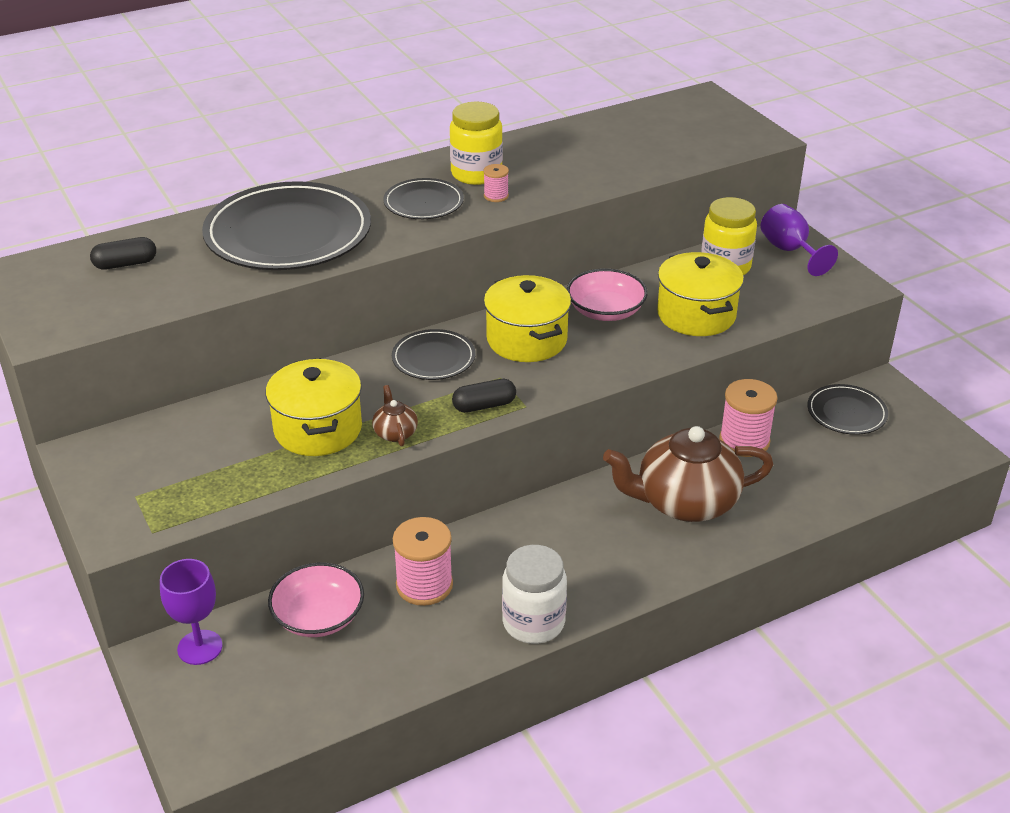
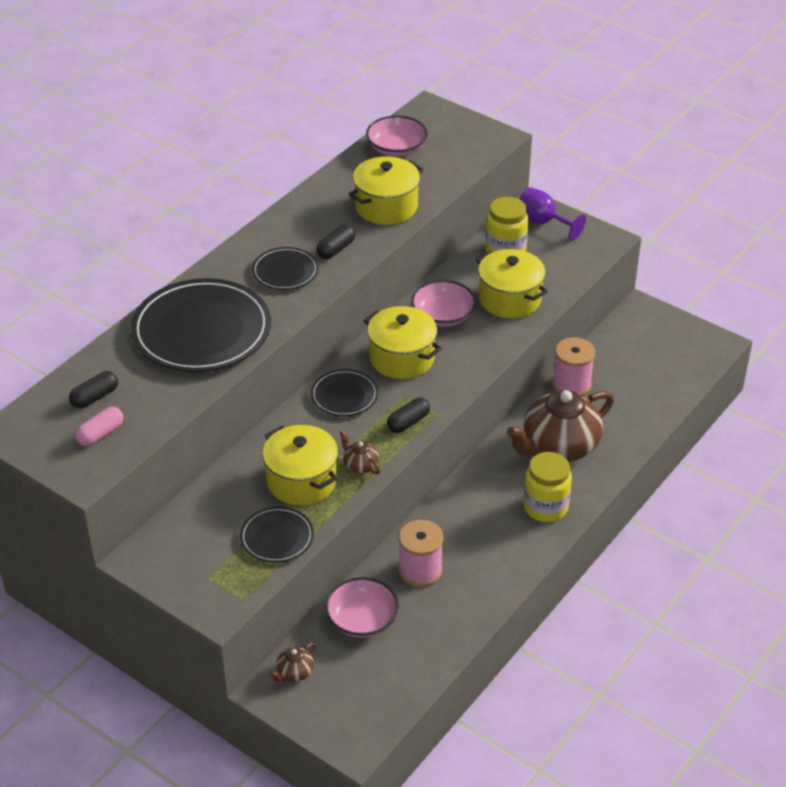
camera: 25 degrees left, 5 degrees up
purple goblet [160,559,223,665] -> brown teapot [270,642,316,683]
yellow jar [450,102,503,185] -> yellow jar moved to [523,452,572,522]
pink spool [483,164,509,202] -> black capsule [317,225,355,259]
white jar [502,545,567,644] -> none
black plate [807,384,888,435] -> black plate moved to [240,507,314,563]
none -> pink capsule [75,407,123,446]
none -> yellow pot [349,156,424,225]
none -> pink bowl [366,115,428,157]

